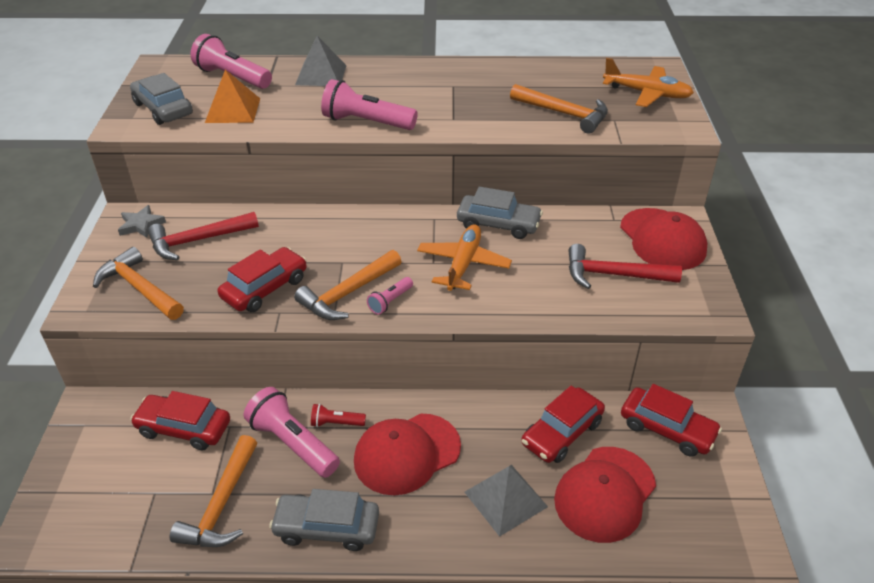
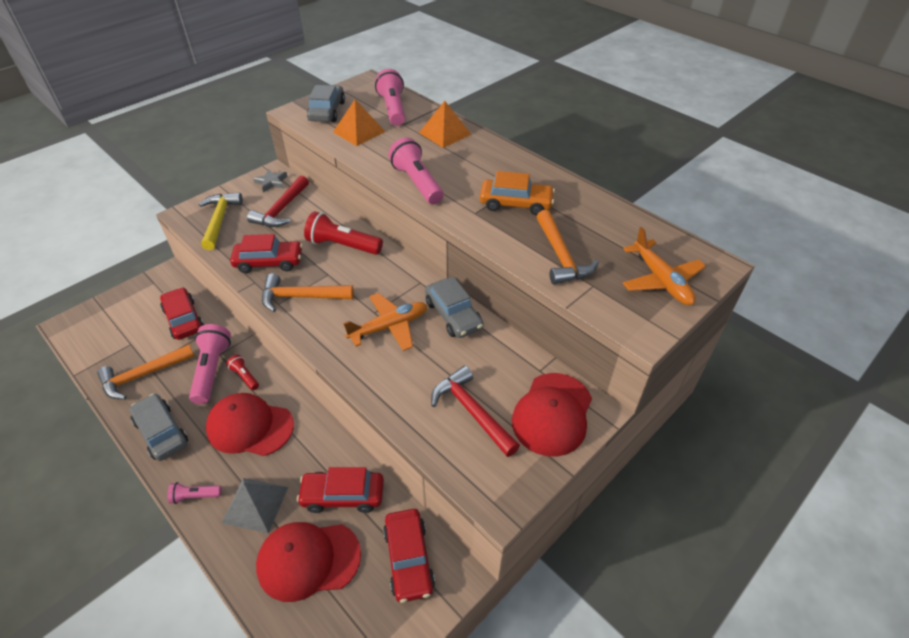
camera: 45 degrees right, 5 degrees up
orange hammer [93,247,184,320] -> yellow hammer [199,193,243,250]
red hammer [148,212,259,260] -> red hammer turned 90 degrees counterclockwise [247,175,309,227]
grey pyramid [295,36,347,86] -> orange pyramid [419,101,472,148]
pink flashlight [367,277,413,315] -> pink flashlight moved to [167,482,222,504]
none -> red flashlight [304,211,383,255]
none -> orange car [480,171,555,215]

